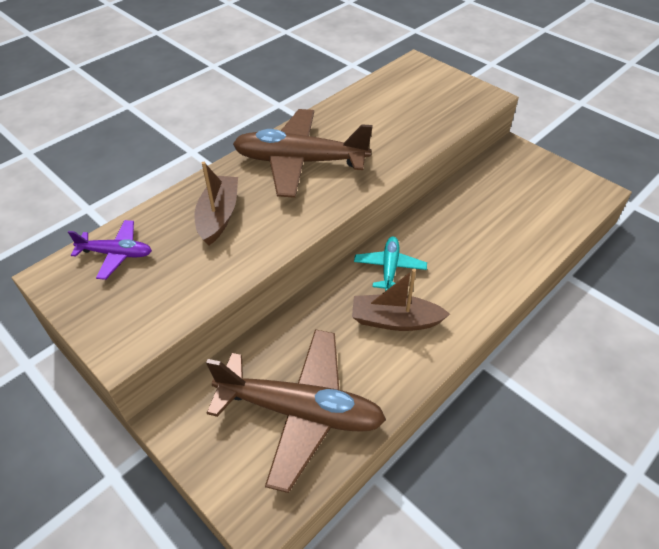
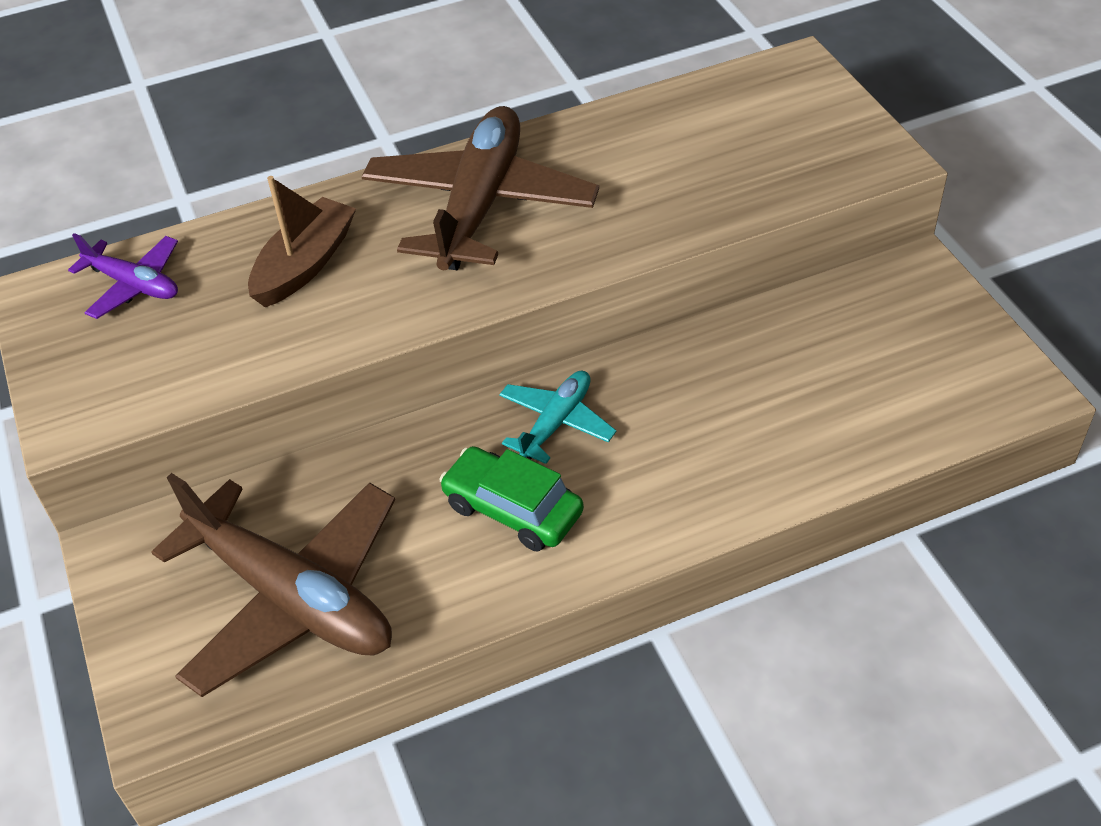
camera: 25 degrees right, 0 degrees up
brown plane [233,109,373,198] -> brown plane turned 75 degrees clockwise [361,106,599,270]
brown boat [352,269,450,331] -> green car [439,446,584,551]

